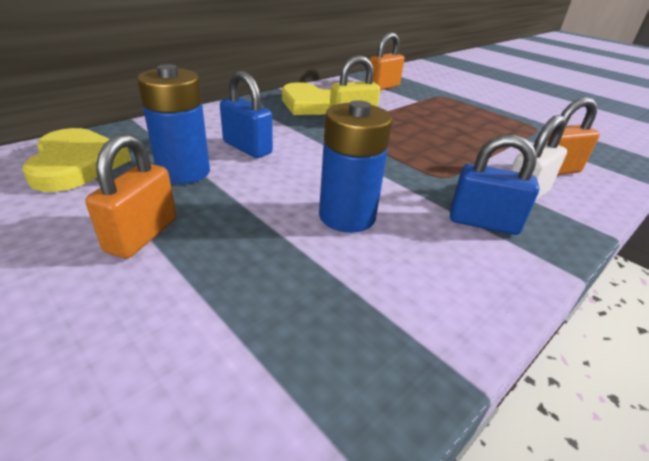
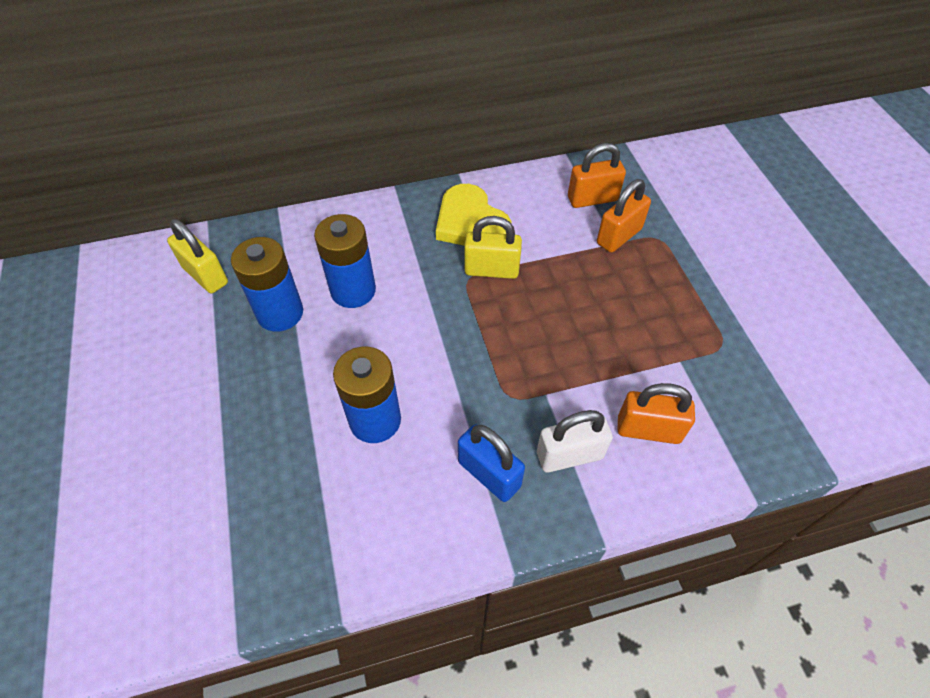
camera: 30 degrees right, 20 degrees up
yellow heart [22,128,131,192] -> yellow padlock [167,219,228,293]
orange padlock [85,133,176,259] -> orange padlock moved to [597,179,651,252]
blue padlock [220,71,273,158] -> blue battery [314,214,376,308]

